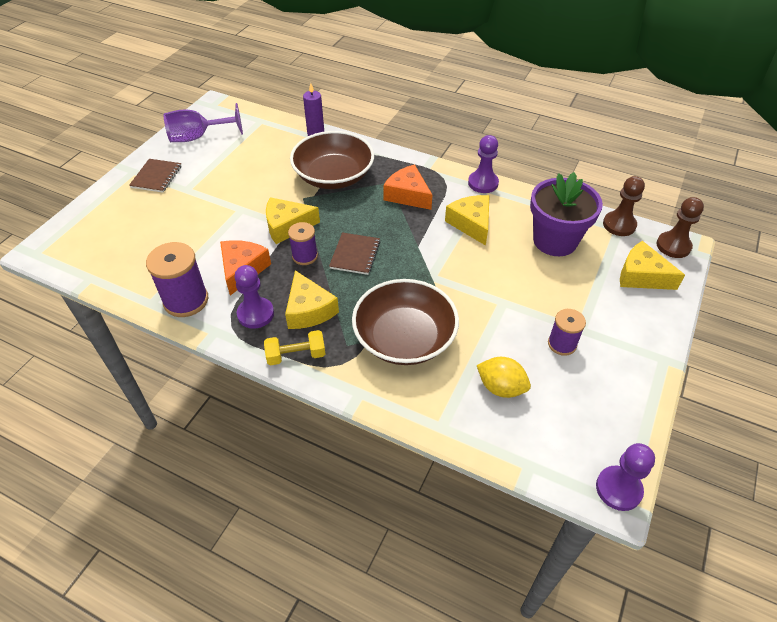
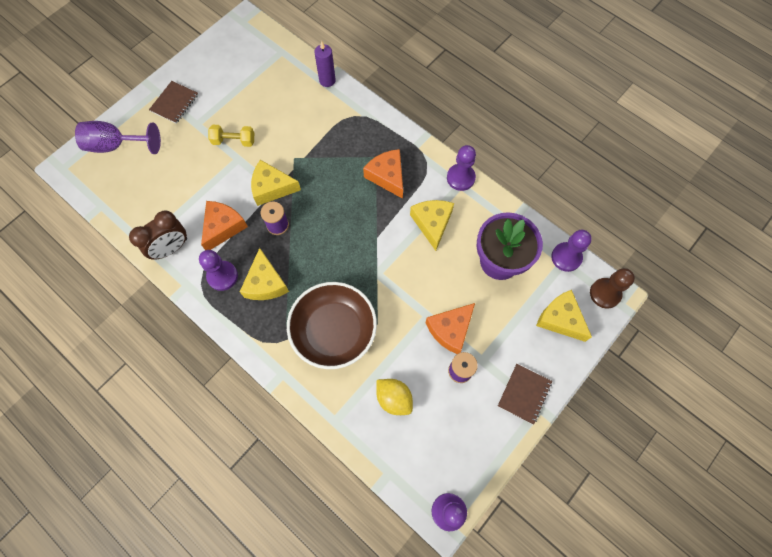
camera: 15 degrees right, 20 degrees up
purple spool [146,242,208,317] -> brown clock [129,210,187,260]
purple goblet [164,103,243,142] -> purple goblet moved to [75,121,161,154]
yellow dumbbell [264,330,325,365] -> yellow dumbbell moved to [208,125,254,147]
brown bowl [290,131,374,189] -> none
brown notebook [329,232,380,275] -> brown notebook moved to [498,364,552,424]
brown pawn [603,176,645,236] -> purple pawn [551,230,592,272]
none -> orange cheese [426,303,475,354]

